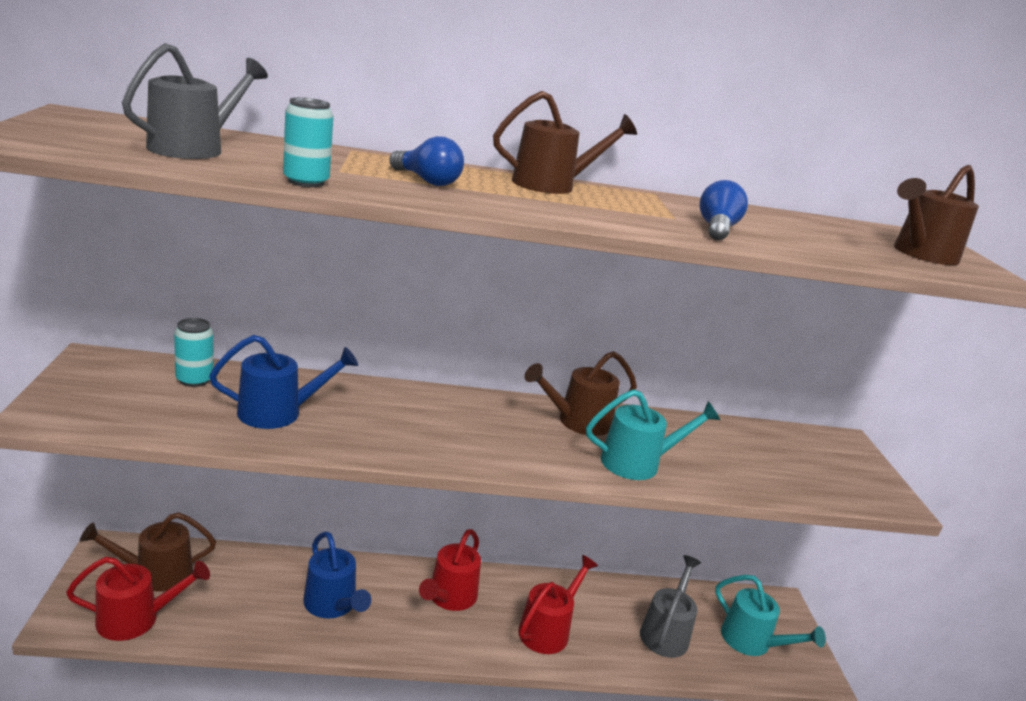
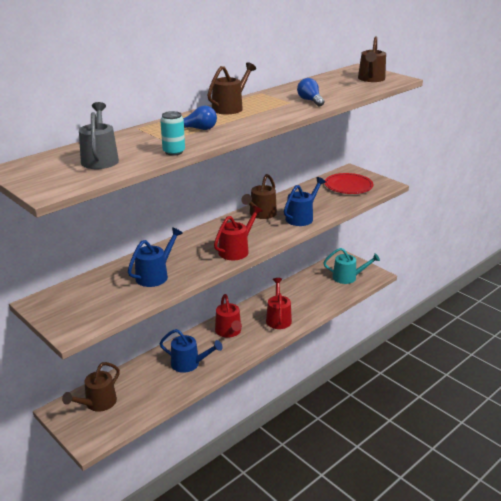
camera: 35 degrees left, 5 degrees up
red watering can [66,557,210,641] -> red watering can moved to [214,206,263,260]
turquoise can [174,318,213,387] -> none
turquoise watering can [586,389,720,480] -> blue watering can [284,177,326,226]
grey watering can [640,555,701,658] -> none
none -> red plate [325,173,373,194]

